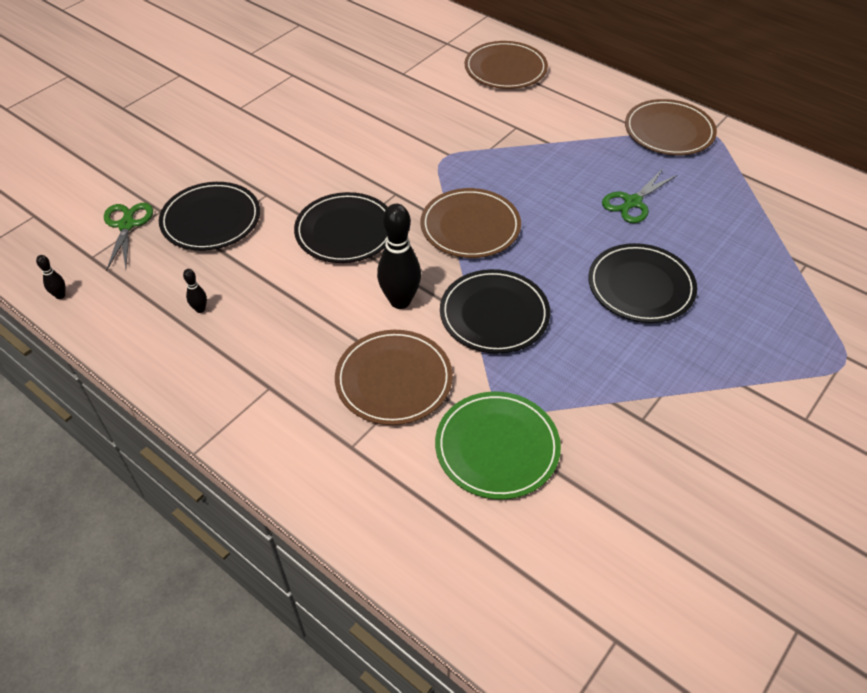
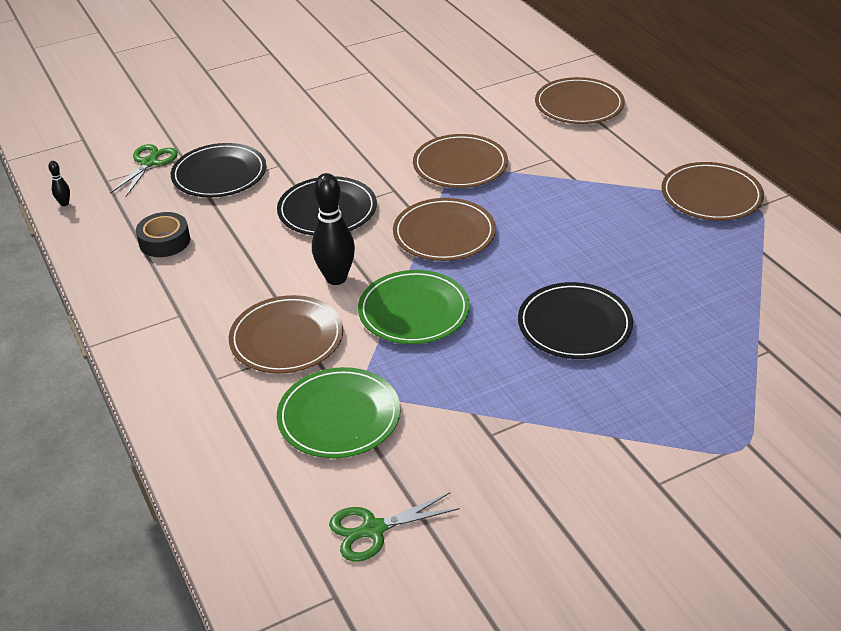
camera: 25 degrees right, 10 degrees down
black bowling pin [183,269,207,313] -> black tape [136,212,190,257]
black plate [440,269,550,354] -> green plate [358,270,470,344]
green scissors [602,169,677,223] -> green scissors moved to [329,492,460,562]
none -> brown plate [413,134,508,188]

